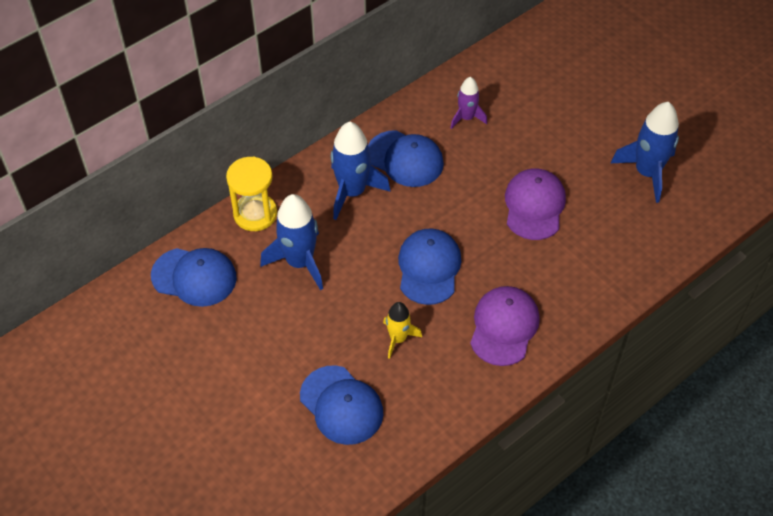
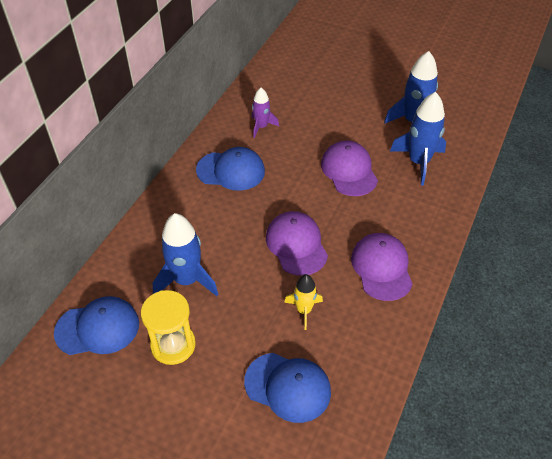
camera: 25 degrees left, 5 degrees down
yellow hourglass [226,157,277,231] -> yellow hourglass moved to [141,290,196,365]
blue rocket [331,122,390,220] -> blue rocket moved to [390,92,446,185]
blue cap [398,229,461,305] -> purple cap [266,211,328,276]

